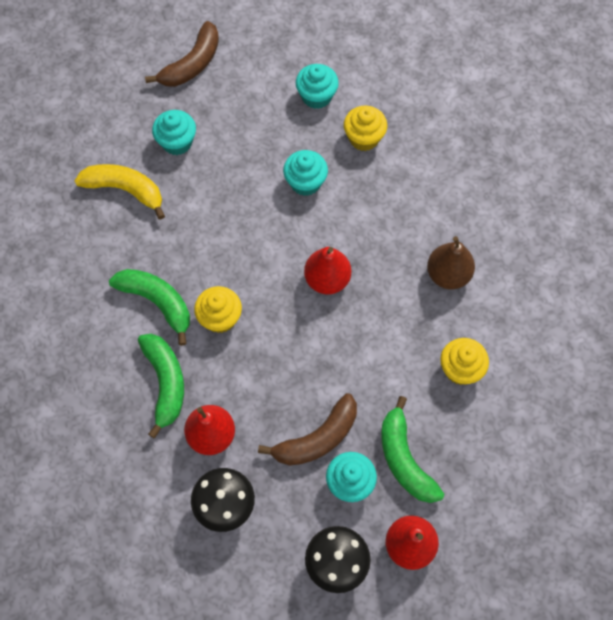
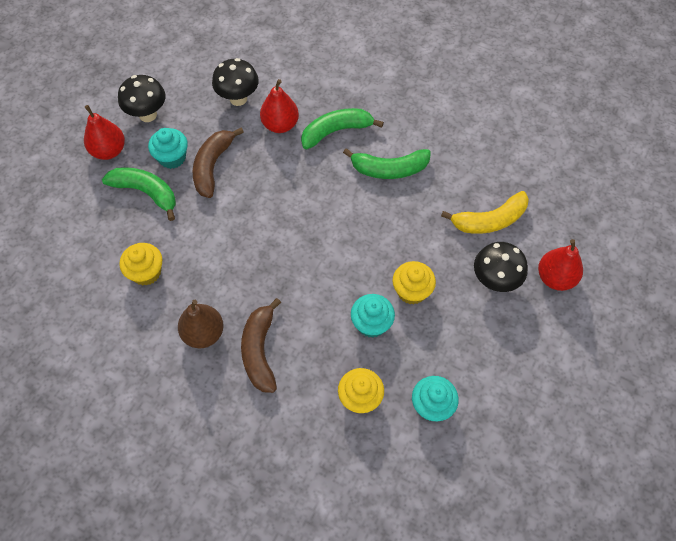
camera: 140 degrees right, 5 degrees down
green banana [138,334,184,438] -> green banana turned 120 degrees clockwise [301,108,384,149]
brown banana [145,21,219,87] -> brown banana moved to [241,298,281,393]
turquoise cupcake [152,110,196,155] -> black mushroom [474,242,528,292]
yellow cupcake [194,286,242,333] -> yellow cupcake moved to [393,261,436,305]
red pear [304,247,351,295] -> red pear moved to [538,239,583,291]

